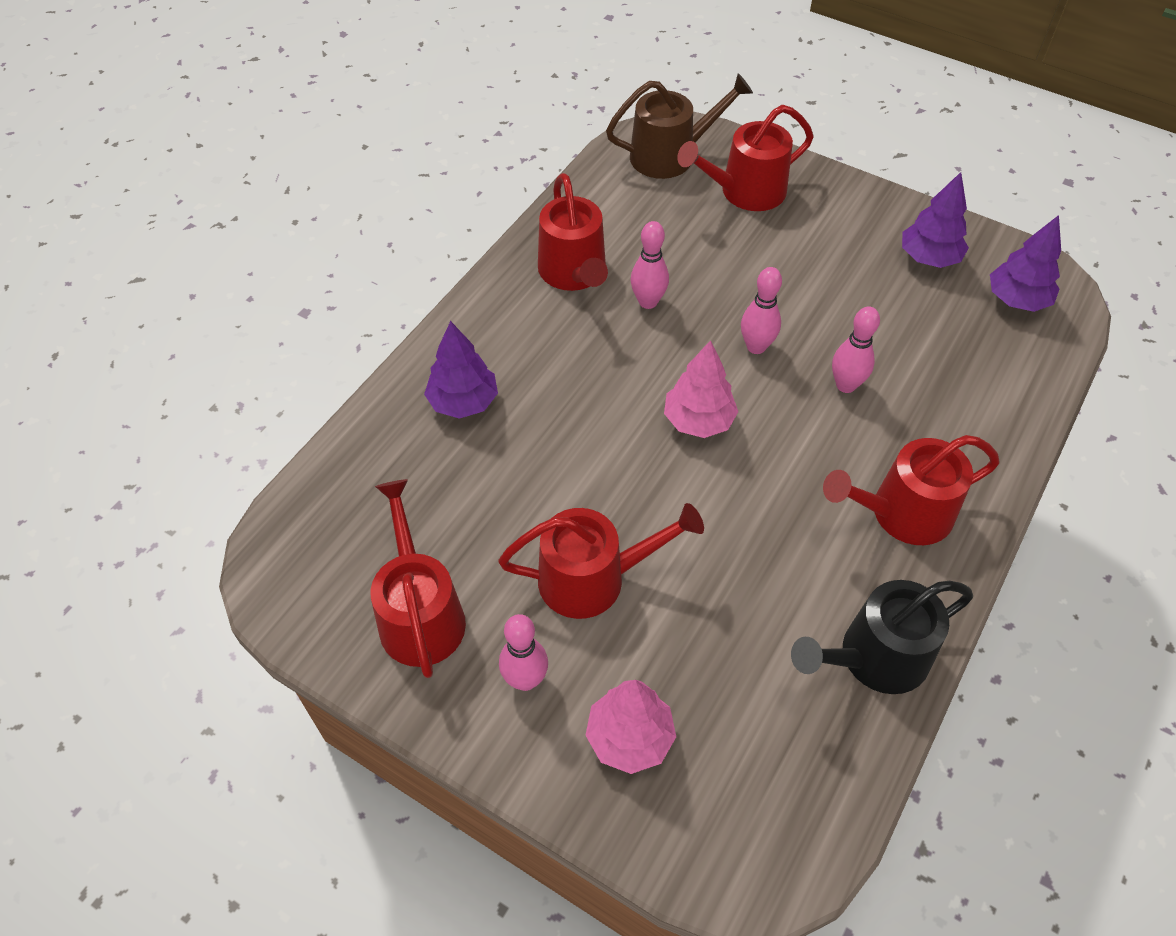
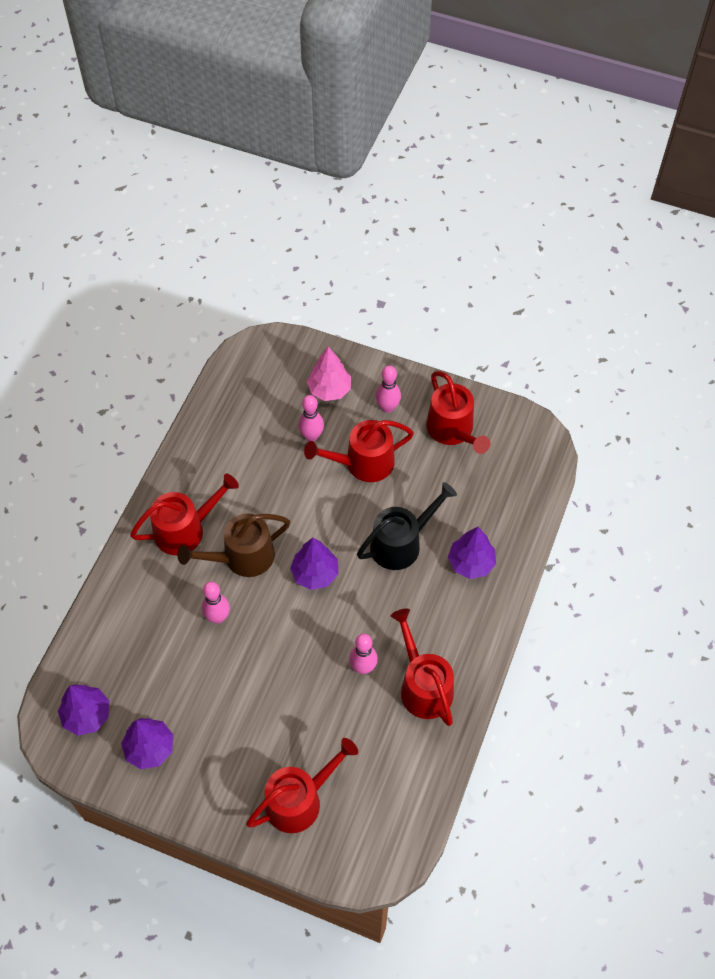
camera: 170 degrees right, 5 degrees up
brown watering can [606,73,753,179] -> brown watering can moved to [177,514,290,577]
pink tree [664,340,738,438] -> purple tree [290,538,338,590]
pink bowling pin [741,267,782,354] -> pink bowling pin moved to [298,395,324,442]
black watering can [791,580,973,694] -> black watering can moved to [357,482,457,570]

